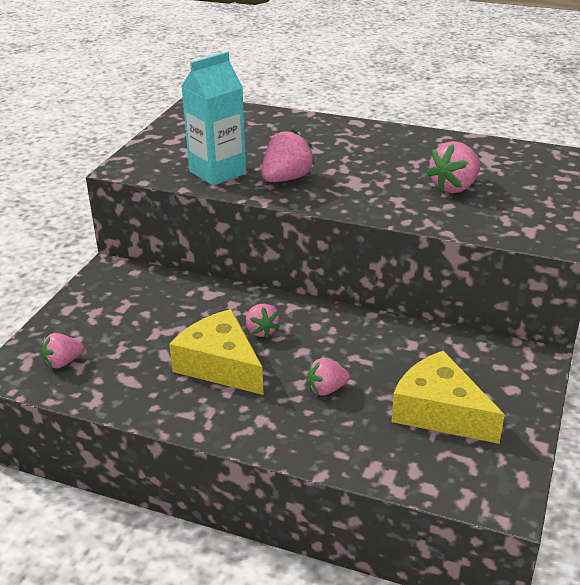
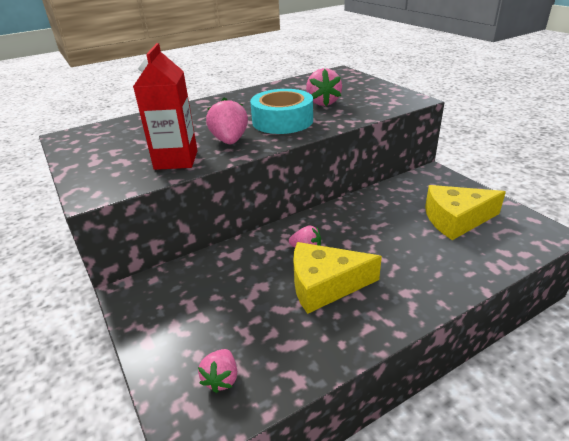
camera: 50 degrees left, 0 degrees up
turquoise carton [181,52,246,186] -> red carton [133,43,197,170]
pink strawberry [307,358,350,396] -> none
none -> turquoise tape [250,89,313,134]

